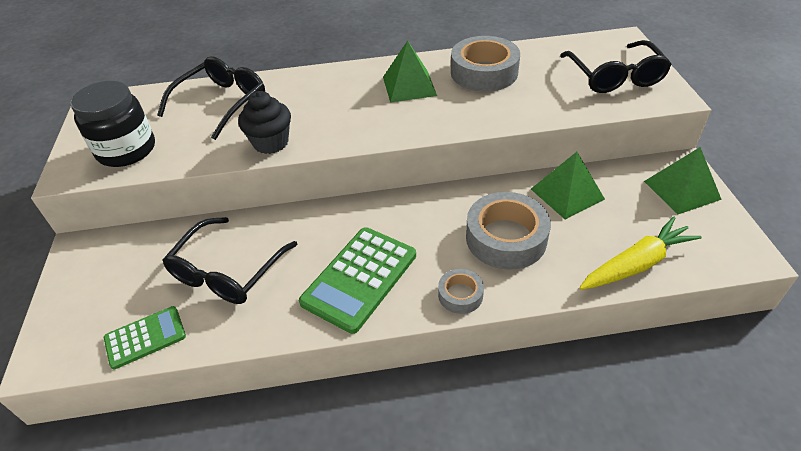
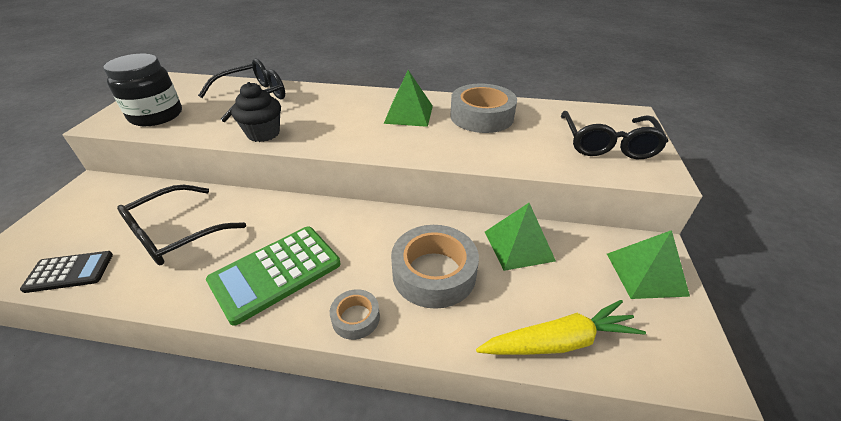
camera: 15 degrees right, 5 degrees down
green calculator [104,306,186,370] -> black calculator [20,251,113,293]

